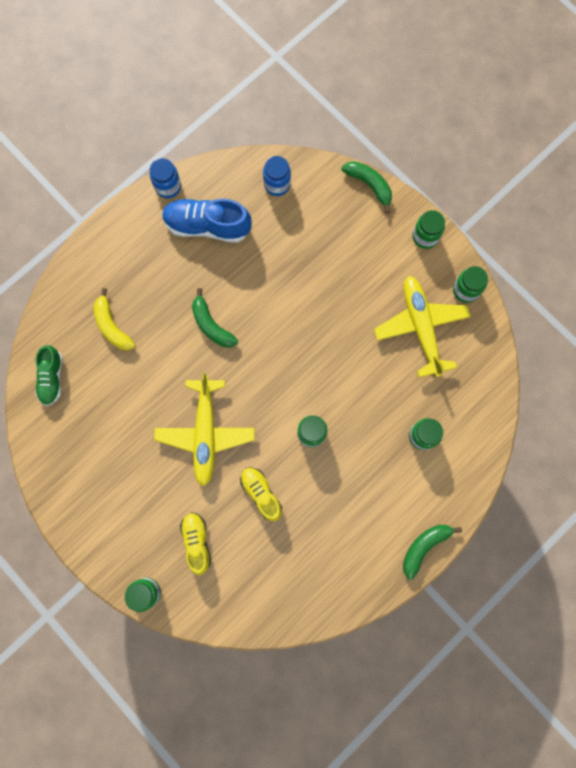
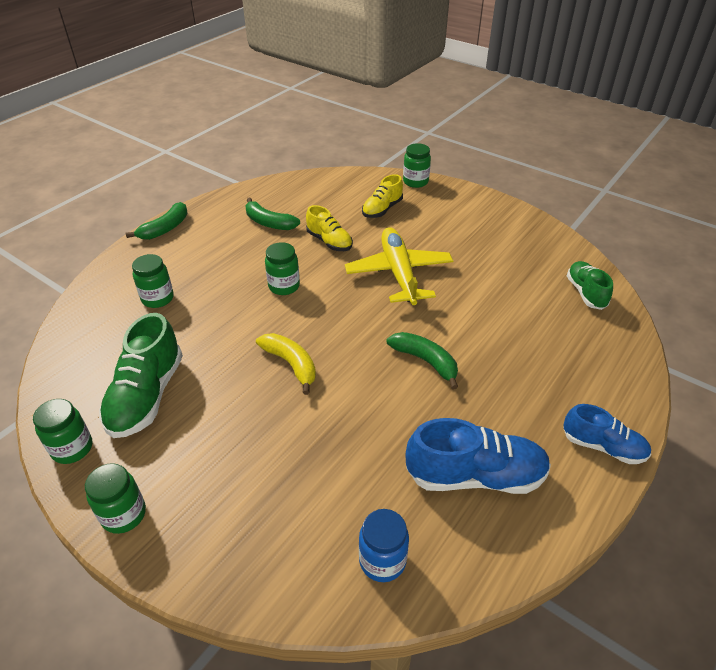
camera: 170 degrees right, 35 degrees down
yellow banana [94,288,135,351] -> yellow banana moved to [256,333,316,395]
blue jar [150,158,181,198] -> none
yellow shoe [180,512,211,575] -> yellow shoe turned 60 degrees clockwise [362,174,403,218]
green banana [342,161,392,214] -> green banana moved to [246,198,300,230]
yellow plane [374,276,471,377] -> green shoe [99,313,183,438]
none -> blue shoe [563,404,651,464]

